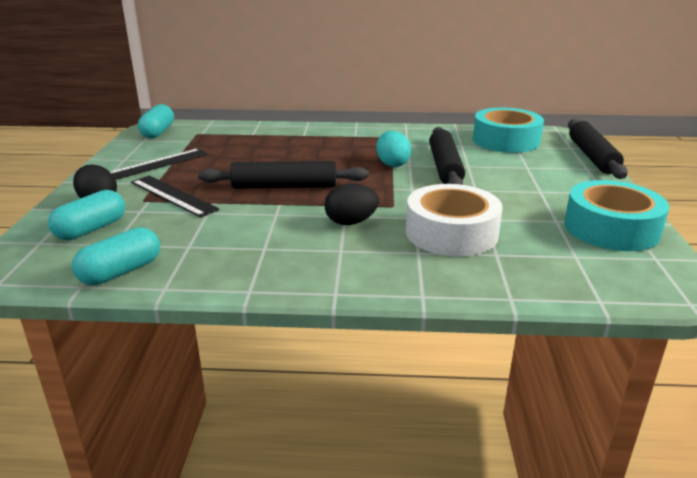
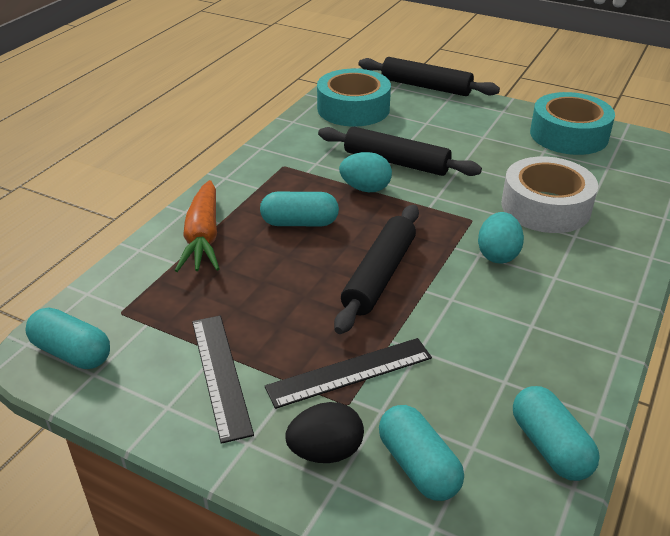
camera: 65 degrees left, 10 degrees up
black egg [325,184,379,225] -> turquoise egg [478,212,524,263]
none -> orange carrot [175,180,219,272]
none -> turquoise capsule [260,192,339,226]

